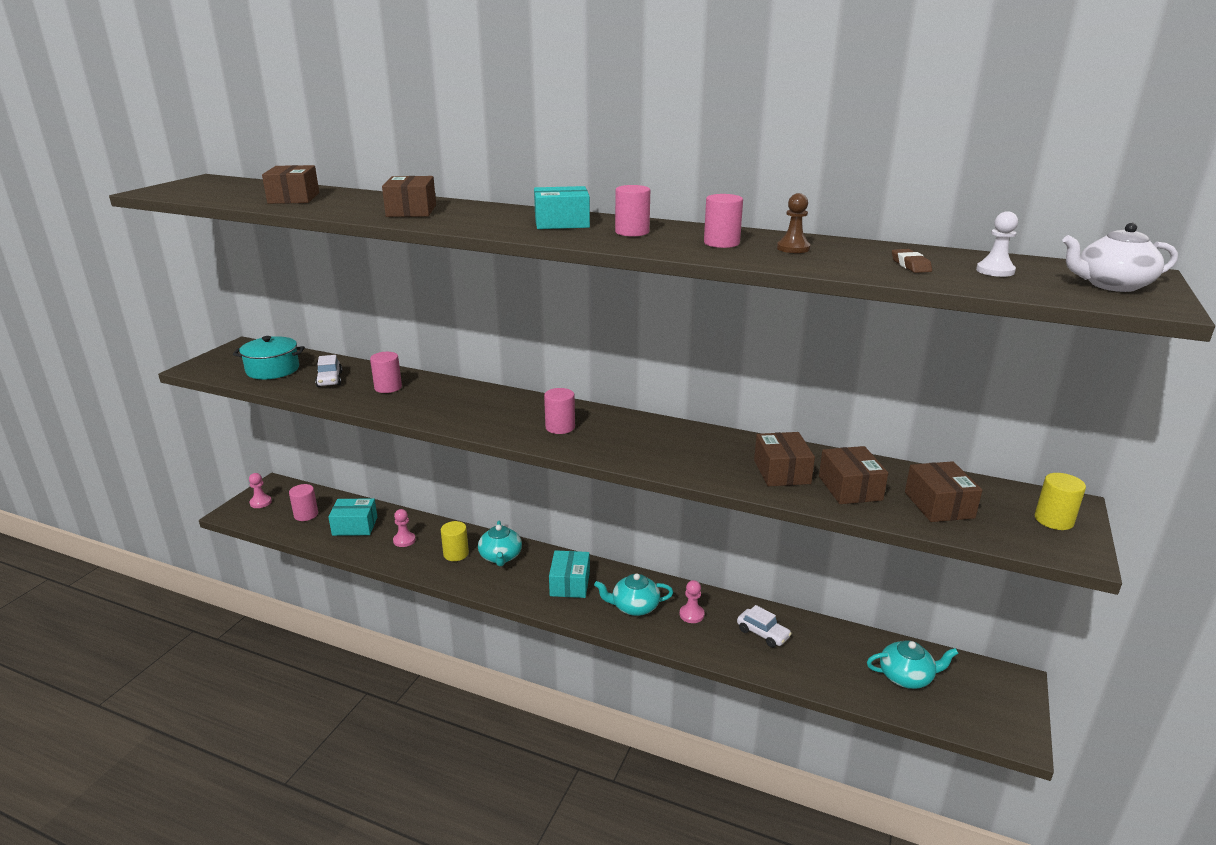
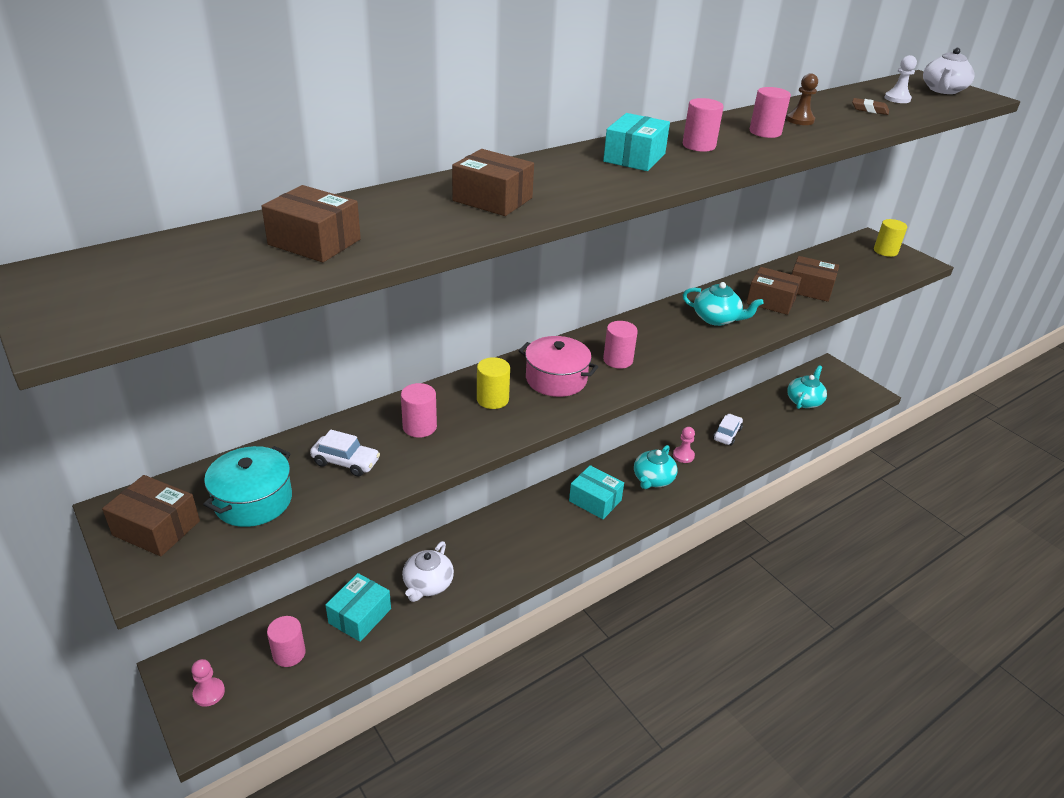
camera: 60 degrees left, 10 degrees up
pink pawn [393,509,416,547] -> white teapot [402,541,454,602]
yellow cylinder [441,521,469,561] -> yellow cylinder moved to [477,357,510,409]
turquoise teapot [478,521,522,566] -> turquoise teapot moved to [683,282,764,326]
white car [737,605,792,648] -> white car turned 45 degrees counterclockwise [713,414,743,445]
brown box [905,461,982,522] -> brown box moved to [102,475,200,556]
none -> pink pot [519,336,598,397]

